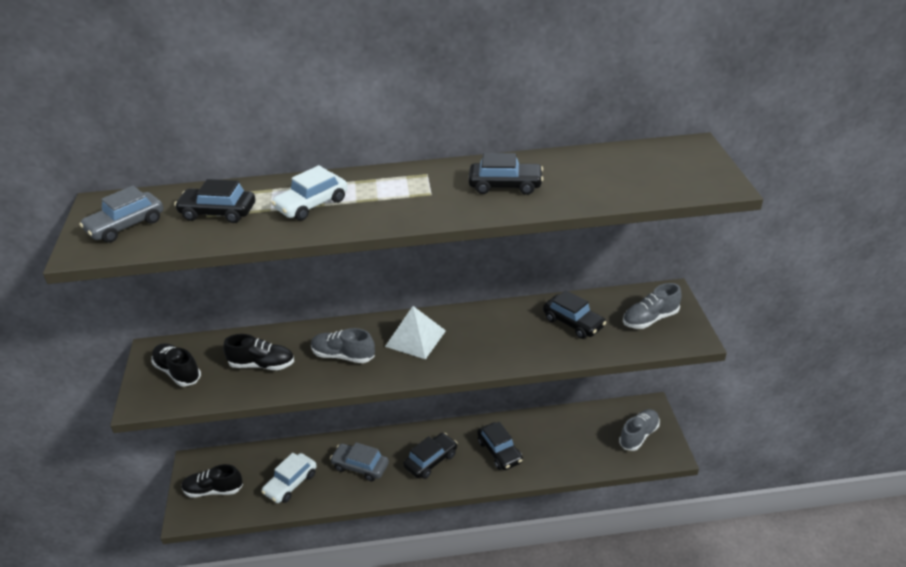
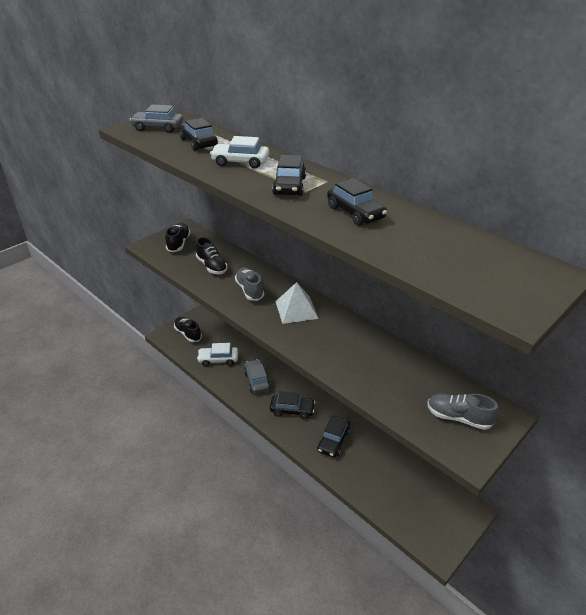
camera: 50 degrees right, 0 degrees up
black car [543,290,606,339] -> black car moved to [272,155,306,196]
grey shoe [619,409,660,451] -> none

